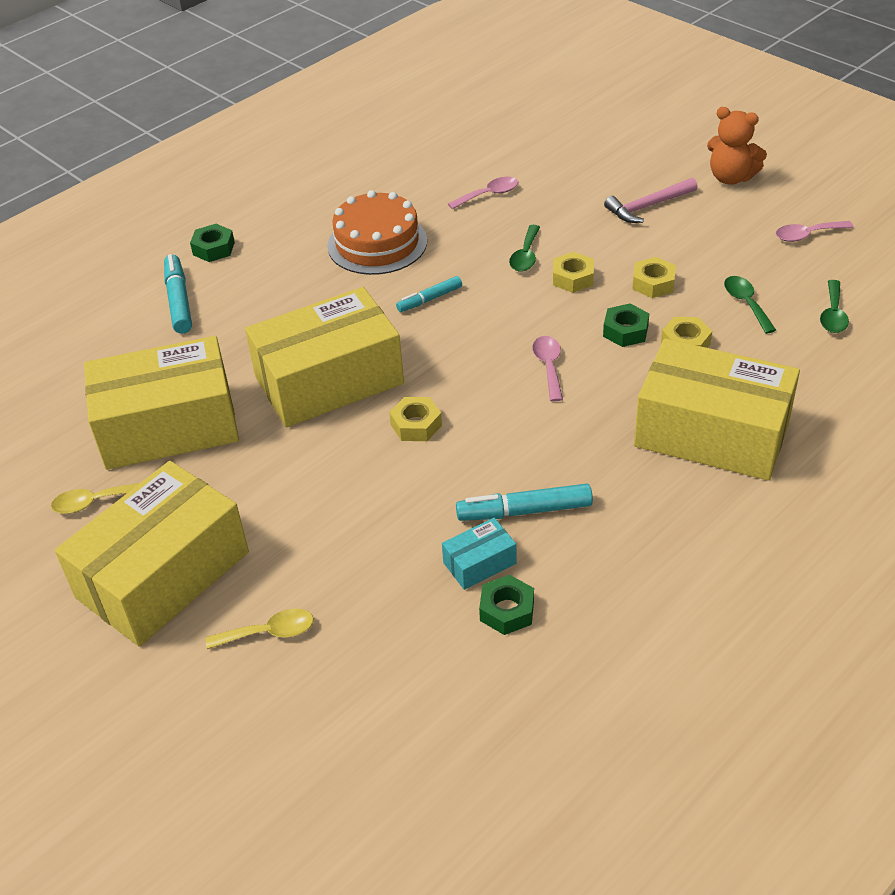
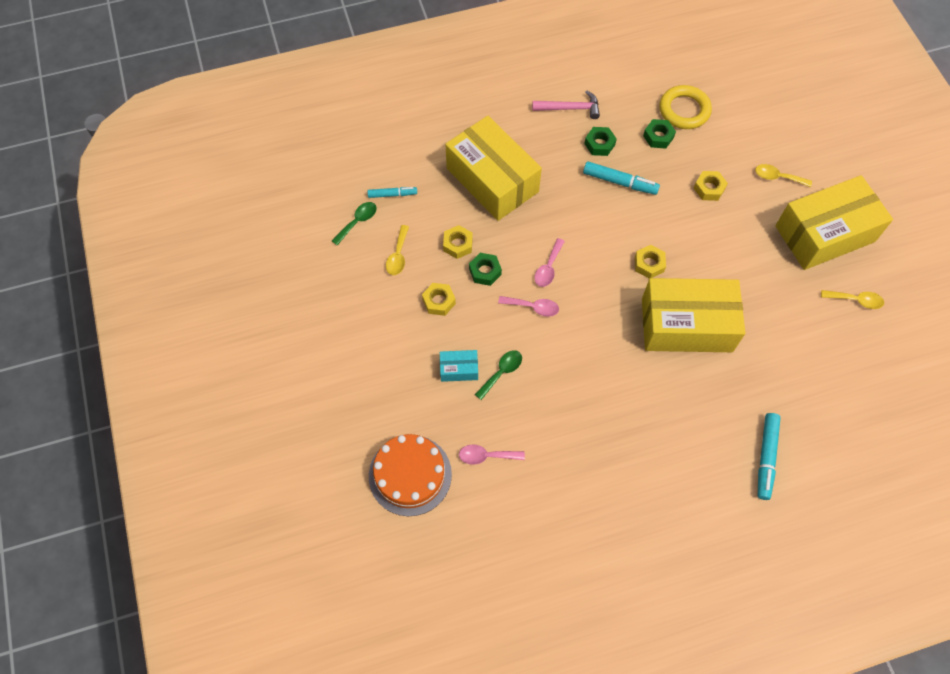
camera: 155 degrees left, 20 degrees up
yellow box [84,336,239,470] -> none
green nut [190,224,235,262] -> green nut moved to [584,127,617,156]
orange cake [327,190,427,275] -> orange cake moved to [369,434,452,516]
turquoise marker [396,276,462,312] -> turquoise marker moved to [367,187,417,198]
turquoise box [442,518,517,590] -> turquoise box moved to [440,350,478,382]
yellow nut [553,252,594,293] -> yellow nut moved to [694,171,728,201]
pink hammer [604,178,698,223] -> pink hammer moved to [532,91,600,119]
orange teddy bear [707,107,767,184] -> none
green spoon [724,276,776,334] -> yellow spoon [386,225,409,275]
pink spoon [776,221,854,242] -> pink spoon moved to [498,296,559,317]
none -> yellow ring [659,85,712,129]

